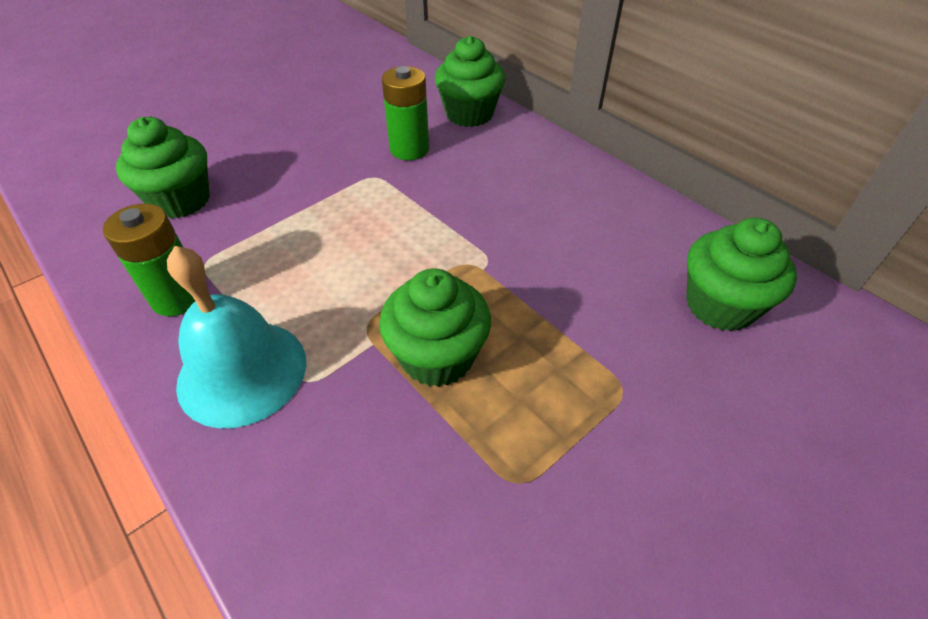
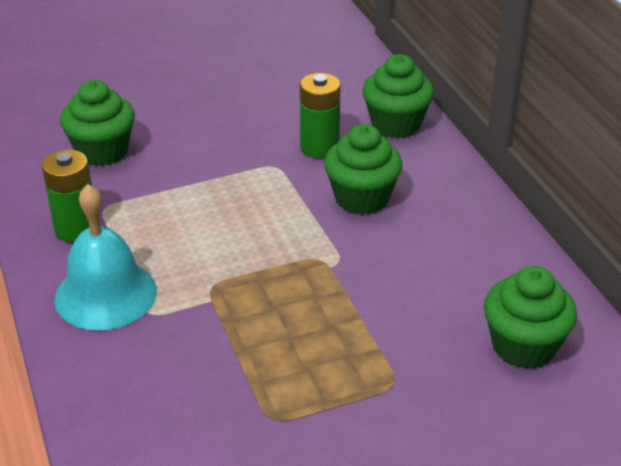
camera: 20 degrees right, 10 degrees down
green cupcake [379,269,491,387] -> green cupcake moved to [324,124,403,215]

